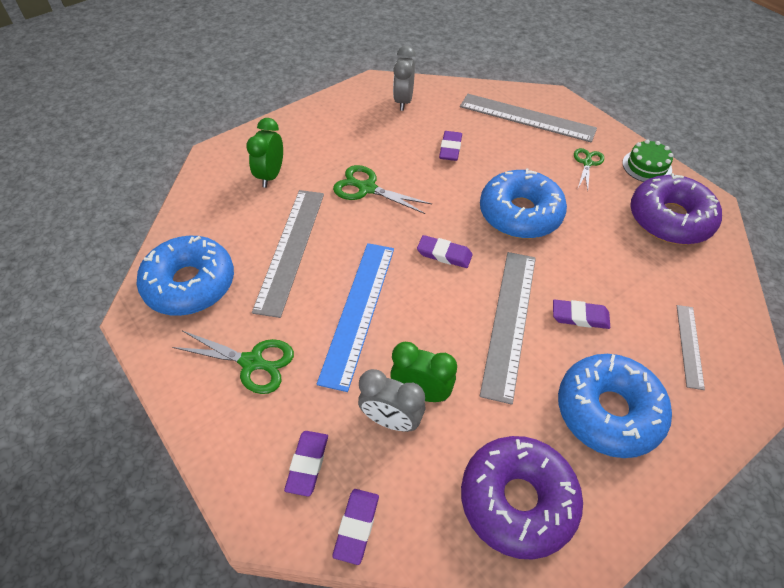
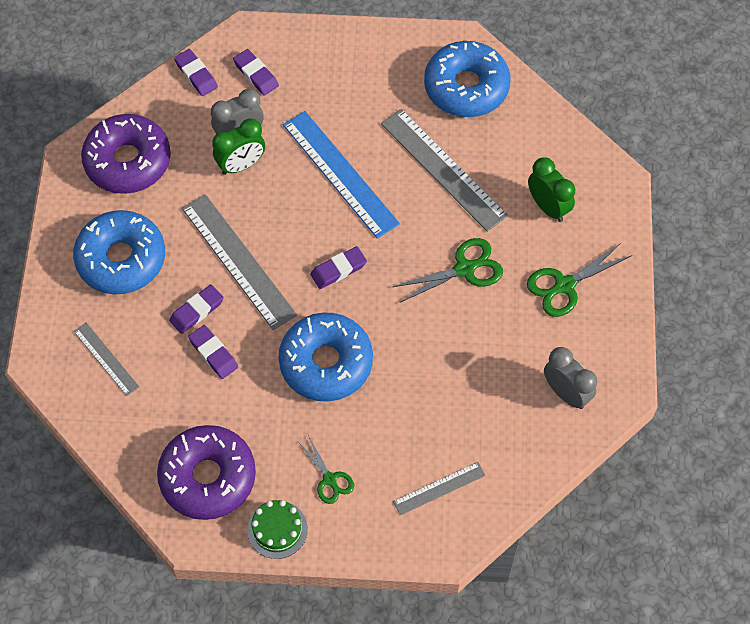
camera: 130 degrees right, 10 degrees up
green scissors [172,331,294,394] -> green scissors moved to [527,243,632,317]
purple eraser [439,131,462,161] -> purple eraser moved to [188,325,238,379]
grey ruler [460,94,597,143] -> grey ruler [393,462,486,515], size x0.53

